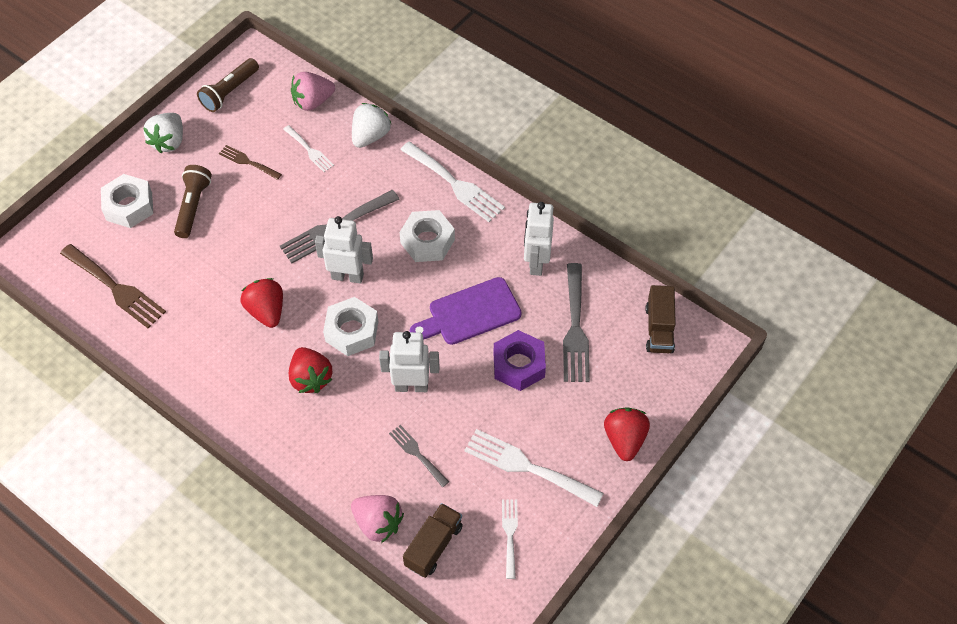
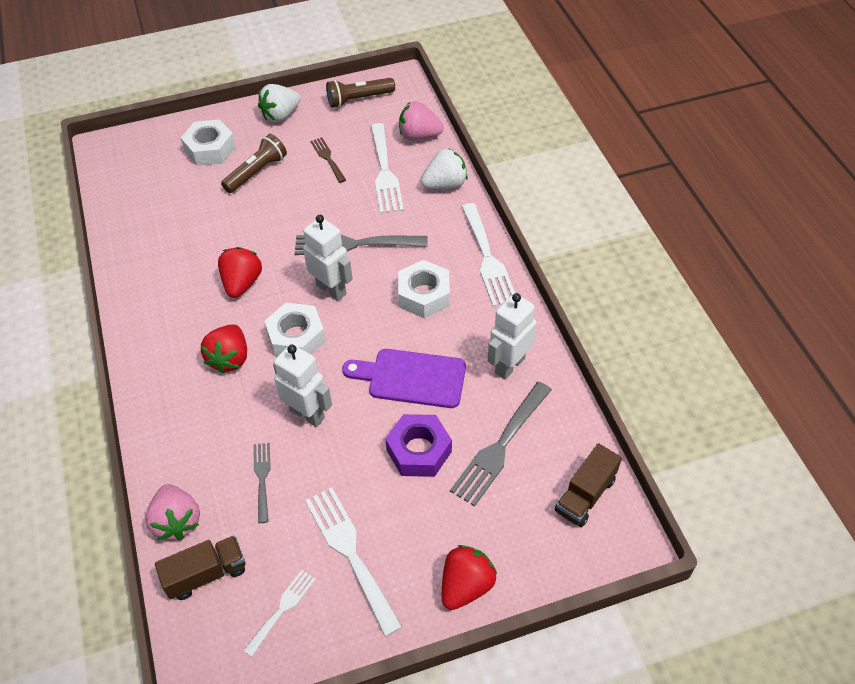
camera: 35 degrees right, 5 degrees down
brown fork [60,244,166,328] -> none
white fork [283,125,334,172] -> white fork [371,123,404,213], size x1.78

